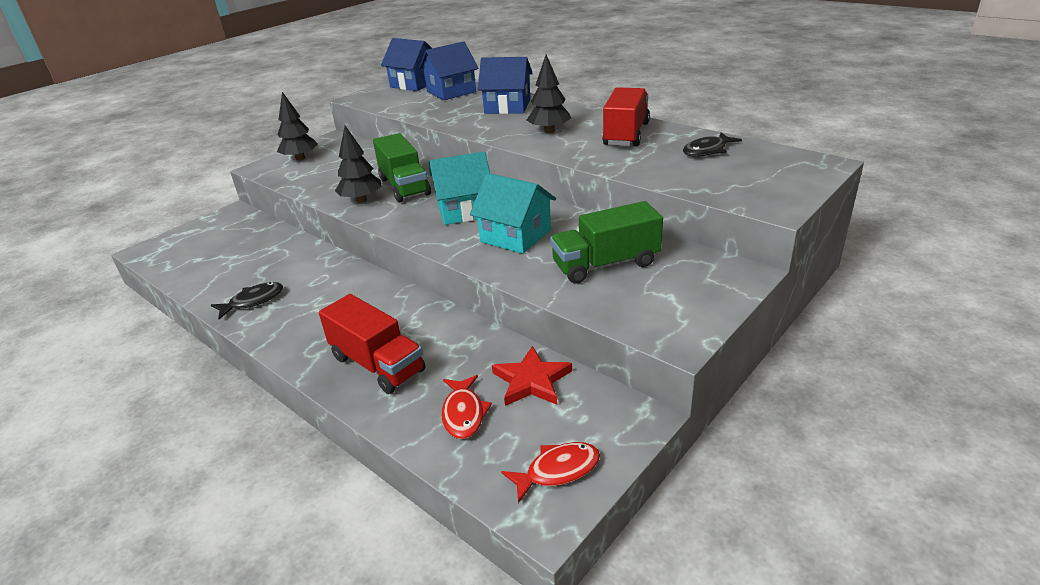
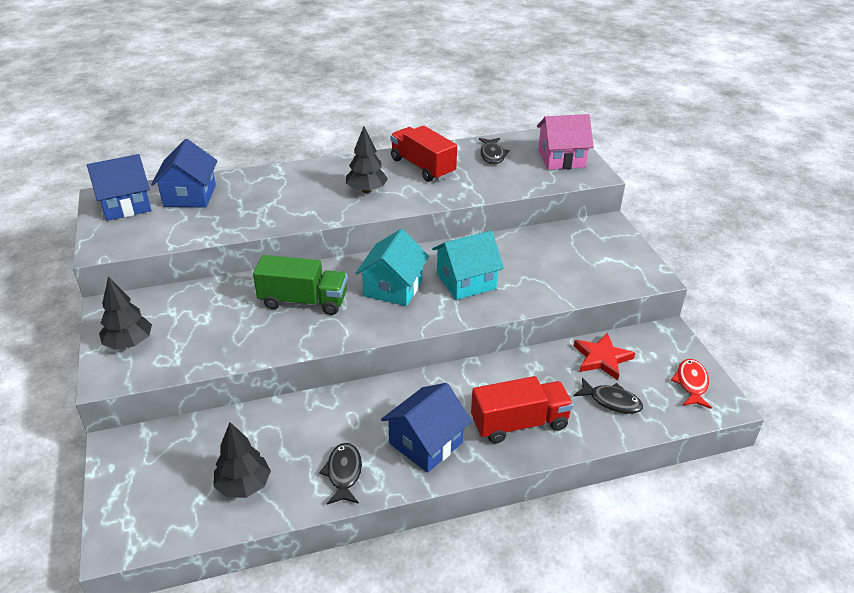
camera: 60 degrees left, 5 degrees up
black tree [335,126,381,202] -> black tree moved to [213,422,271,498]
red fish [441,375,492,439] -> black fish [573,378,643,414]
blue house [478,57,533,114] -> blue house moved to [381,383,472,473]
green truck [550,201,663,284] -> none
none -> pink house [537,114,594,170]

